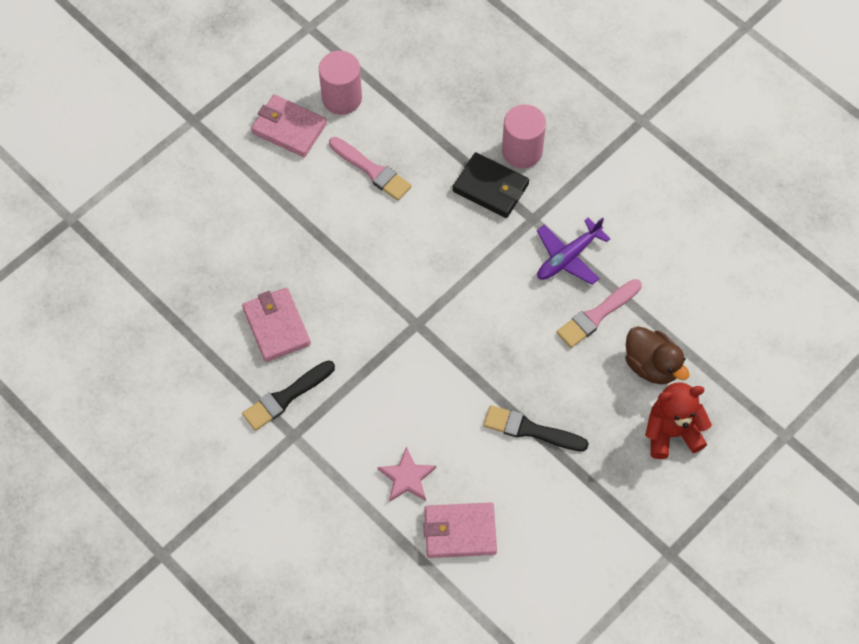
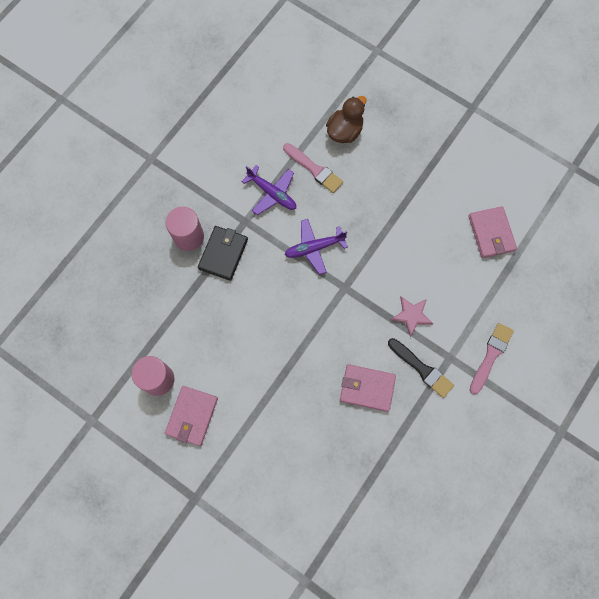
camera: 100 degrees left, 10 degrees up
pink wallet [242,288,311,362] -> pink wallet turned 45 degrees clockwise [340,364,396,412]
pink brush [329,137,412,201] -> pink brush moved to [470,323,514,394]
pink star [377,446,436,502] -> pink star moved to [391,296,433,337]
black brush [483,405,589,451] -> none
red teddy bear [645,383,712,459] -> none
none -> purple plane [285,219,348,275]

